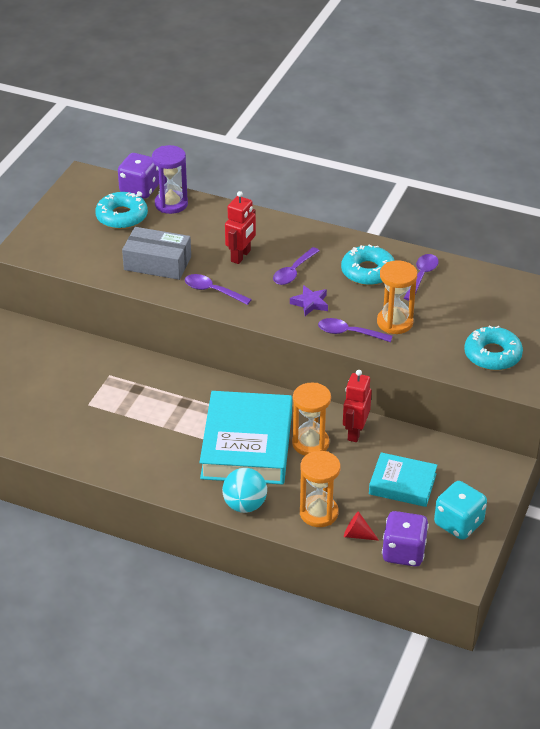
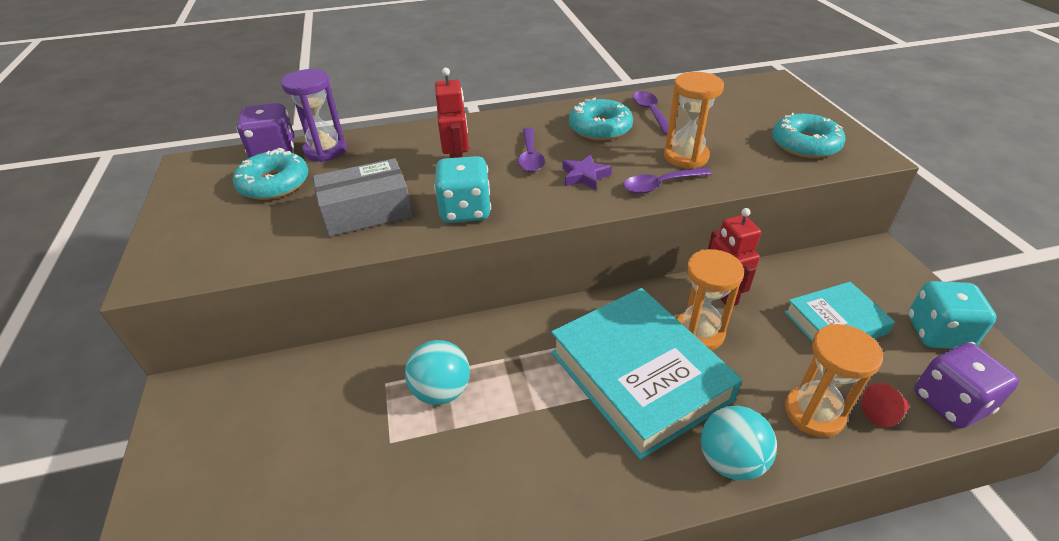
camera: 35 degrees left, 0 degrees up
purple spoon [185,274,252,305] -> turquoise dice [434,156,491,223]
none -> turquoise ball [405,340,470,405]

